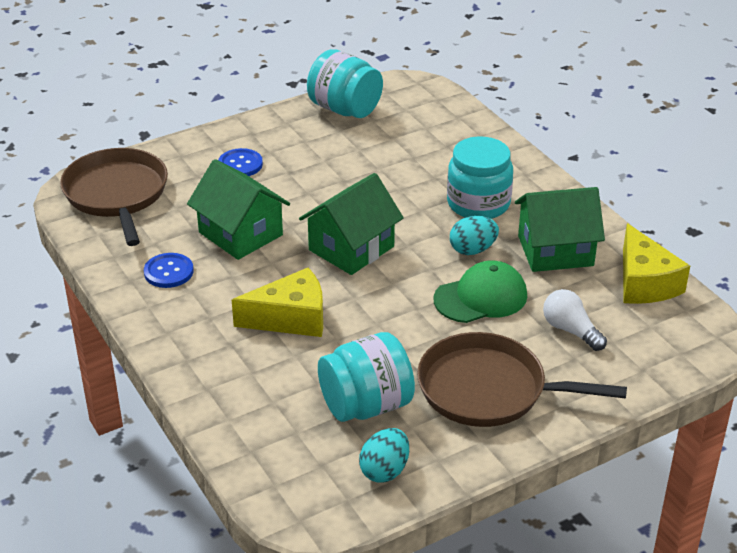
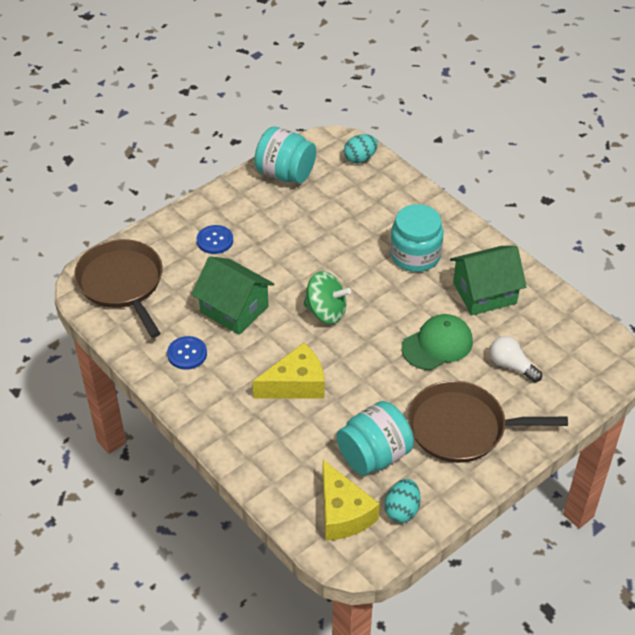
camera: 10 degrees left, 10 degrees up
green house [299,173,404,275] -> green spinning top [303,271,351,324]
turquoise egg [450,216,499,255] -> turquoise egg moved to [344,134,378,163]
yellow cheese [623,223,690,304] -> yellow cheese moved to [323,460,380,541]

